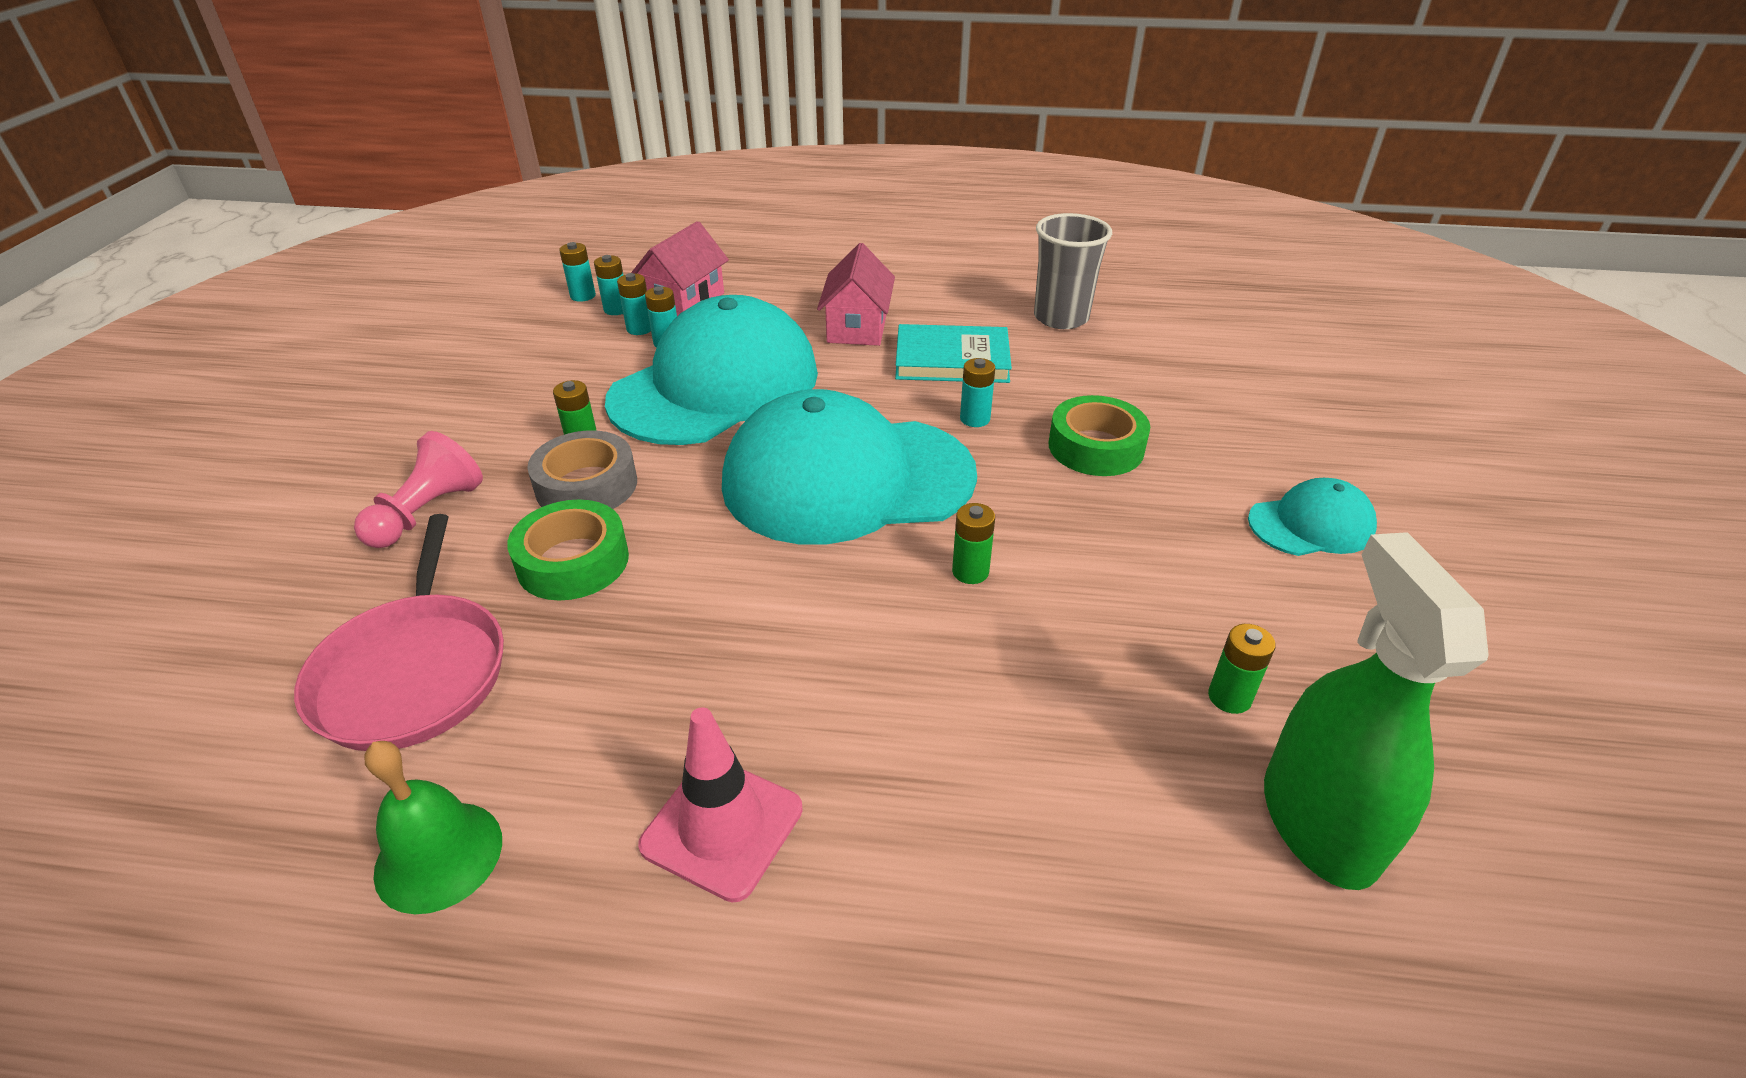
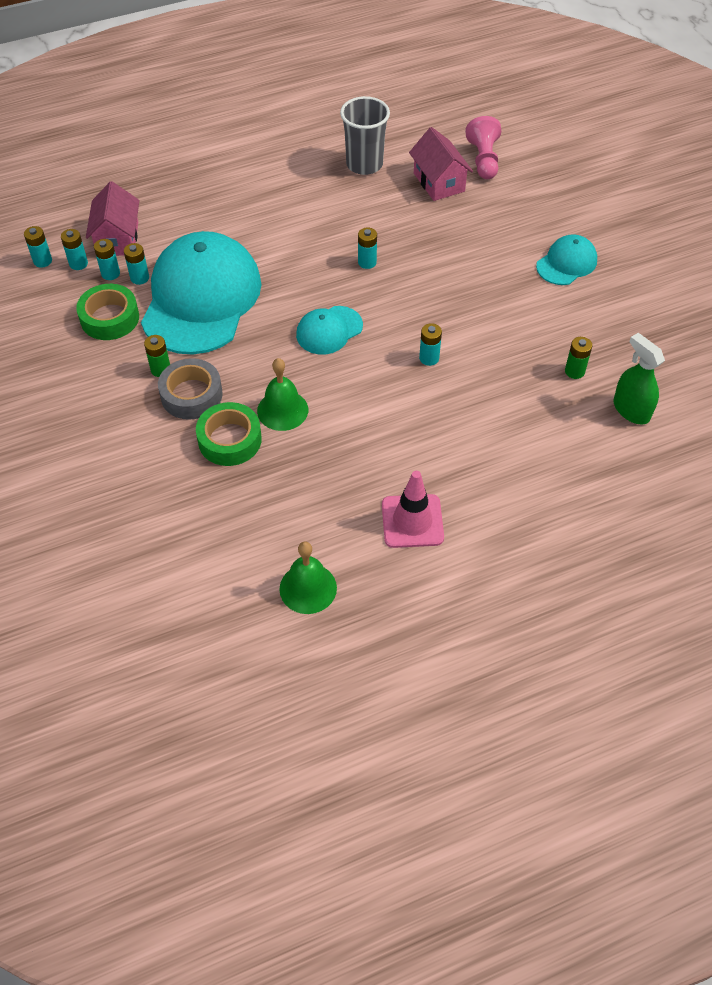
camera: 30 degrees left, 15 degrees up
pink pan [294,514,504,751] -> none
pink pawn [354,431,483,548] -> pink pawn moved to [465,116,501,179]
turquoise cap [722,389,977,545] -> turquoise cap [296,306,363,354], size x0.47
pink house [817,243,895,346] -> pink house moved to [409,127,473,201]
turquoise book [895,324,1012,383] -> none
green battery [952,503,995,584] -> turquoise battery [419,323,442,366]
green tape [1049,395,1150,476] -> green tape moved to [76,284,139,340]
green spray bottle [1264,532,1489,890] -> green spray bottle [613,333,665,425], size x0.67
none -> green bell [257,358,308,431]

